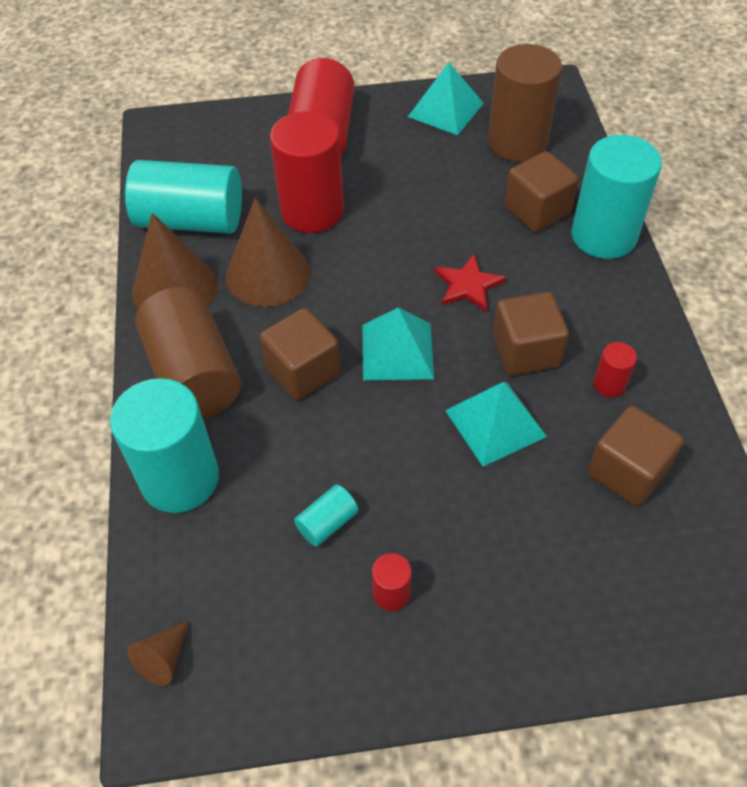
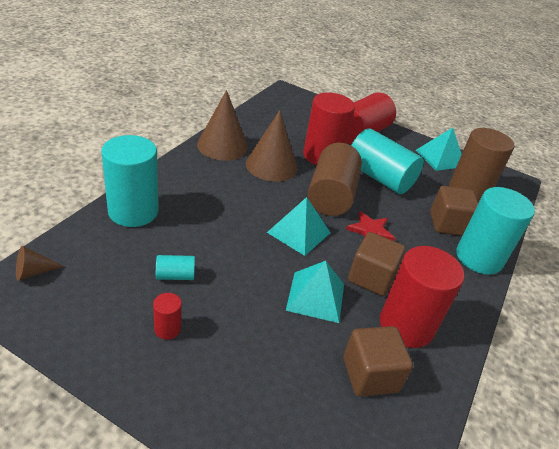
camera: 30 degrees right, 15 degrees down
turquoise cylinder [125,160,242,234] -> turquoise cylinder moved to [351,129,424,194]
brown cylinder [135,287,241,419] -> brown cylinder moved to [308,143,362,216]
brown cube [260,308,341,400] -> none
red cylinder [593,342,637,397] -> red cylinder [380,246,464,348], size x2.28

